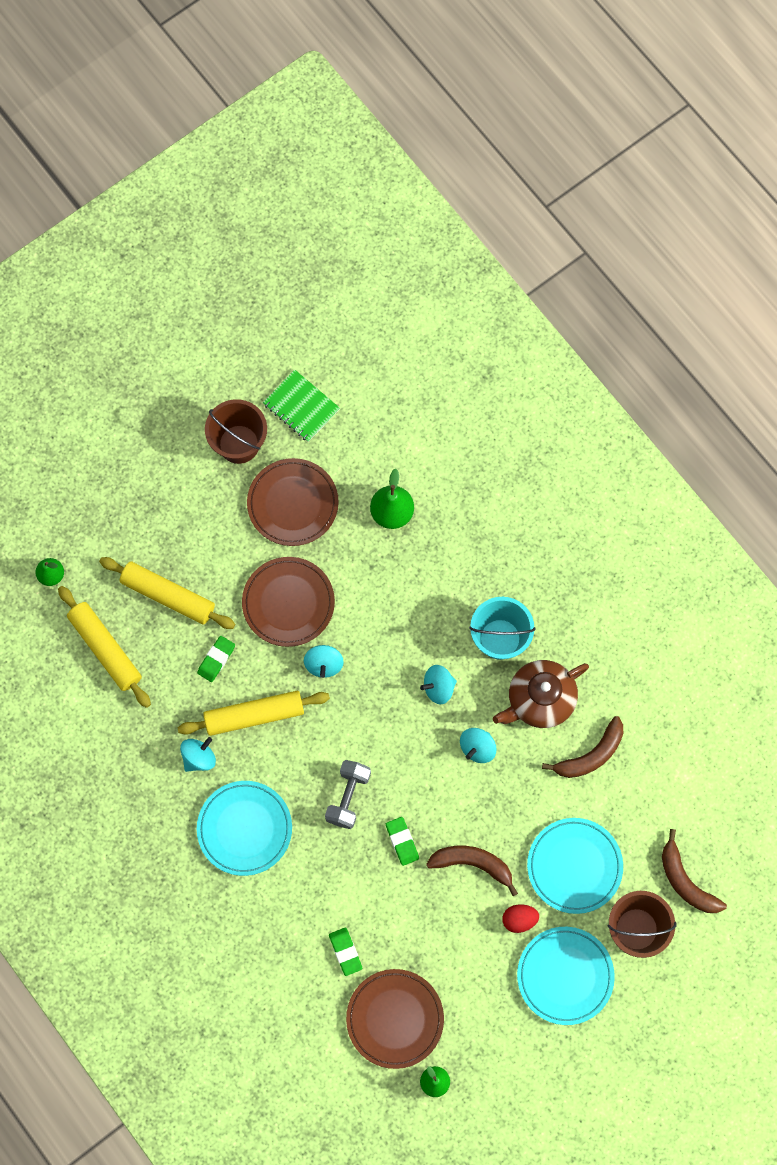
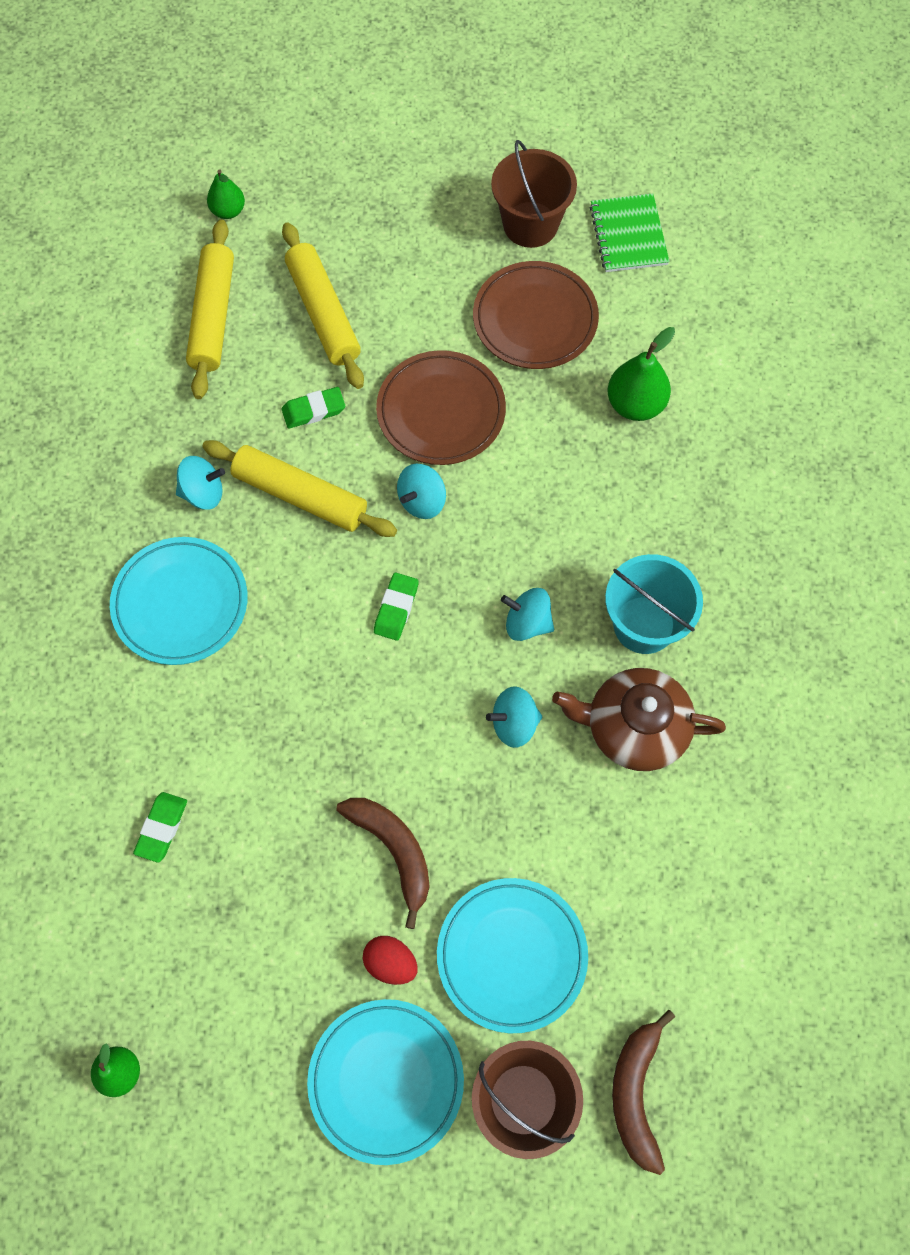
camera: 40 degrees right, 5 degrees down
grey dumbbell [325,760,371,829] -> none
brown plate [346,969,444,1069] -> none
green eraser [386,817,419,866] -> green eraser moved to [374,573,419,641]
brown banana [542,716,623,778] -> none

